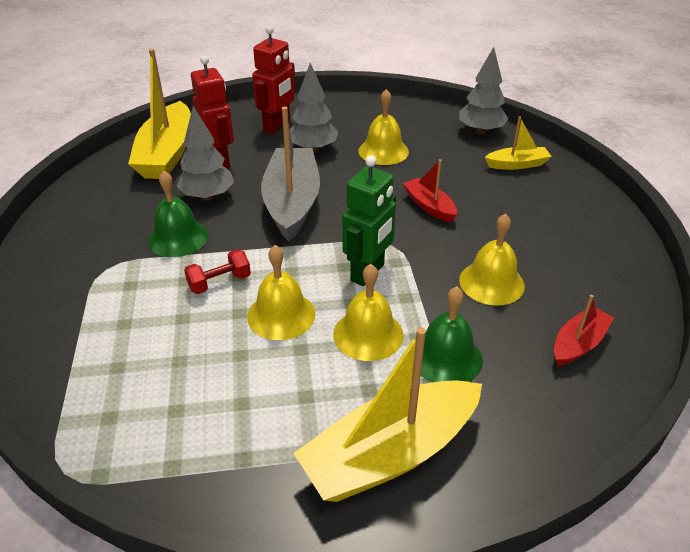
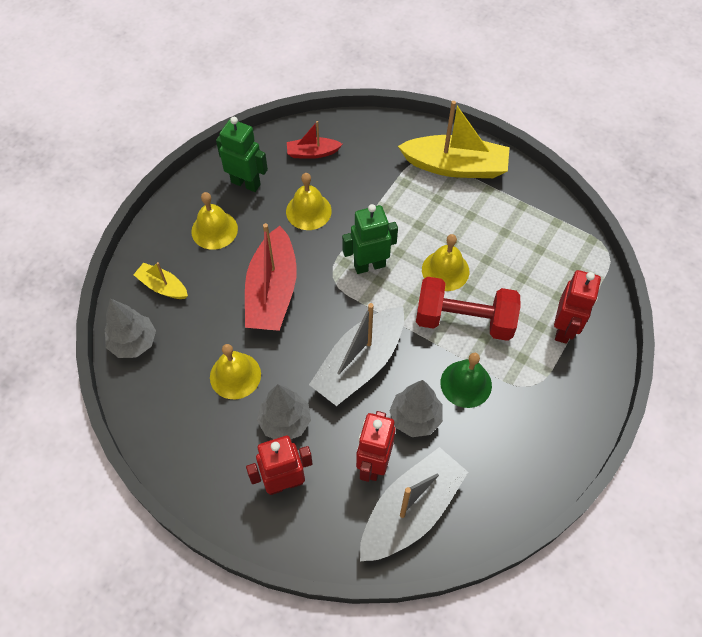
camera: 140 degrees left, 20 degrees up
yellow boat [128,49,191,179] -> grey boat [360,447,468,561]
red dumbbell [184,249,251,294] -> red dumbbell [416,277,521,341], size x2.11
yellow bell [333,264,404,361] -> yellow bell moved to [191,192,238,250]
red boat [403,159,457,223] -> red boat [245,223,297,331], size x1.95
green bell [421,287,483,382] -> none
none -> green robot [216,117,268,192]
none -> red robot [554,270,601,344]

